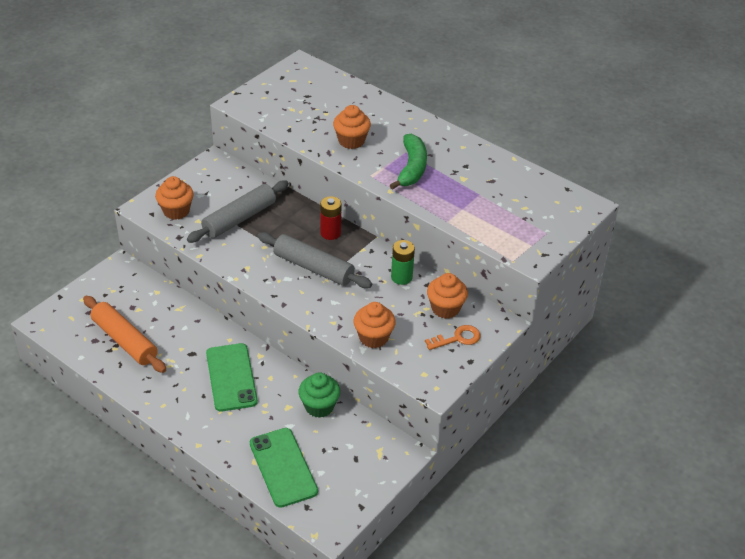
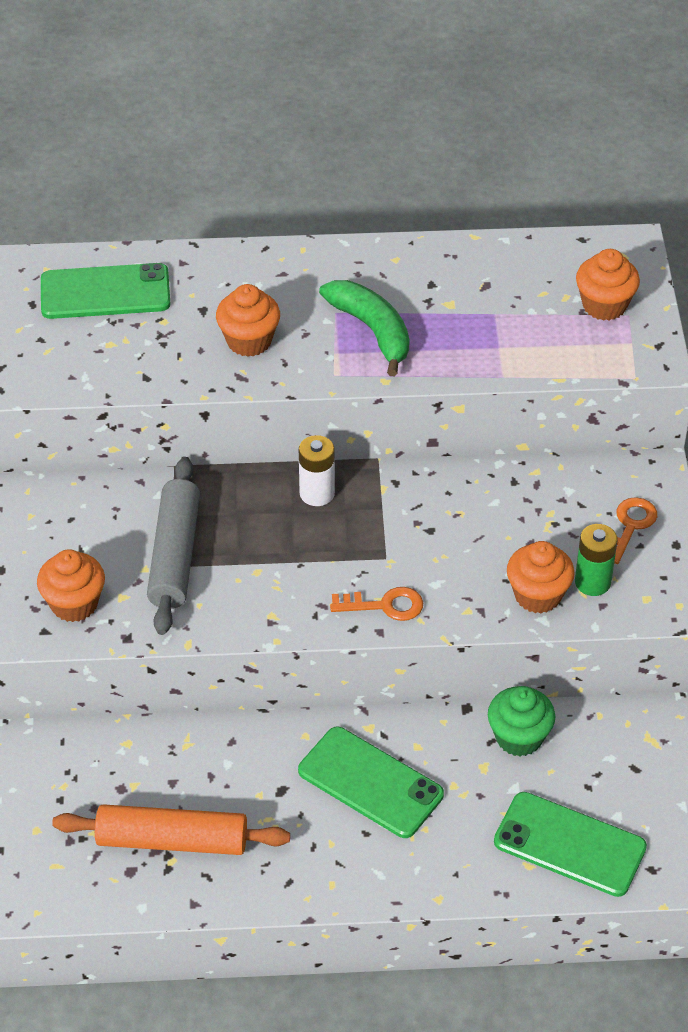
camera: 40 degrees left, 5 degrees up
grey rolling pin [257,232,372,288] -> none
red battery [320,196,341,240] -> white battery [299,435,335,506]
green battery [391,240,415,285] -> green battery moved to [575,524,618,596]
orange cupcake [427,273,468,319] -> orange cupcake moved to [576,249,640,321]
none -> green phone [41,263,171,319]
none -> orange key [330,587,423,621]

